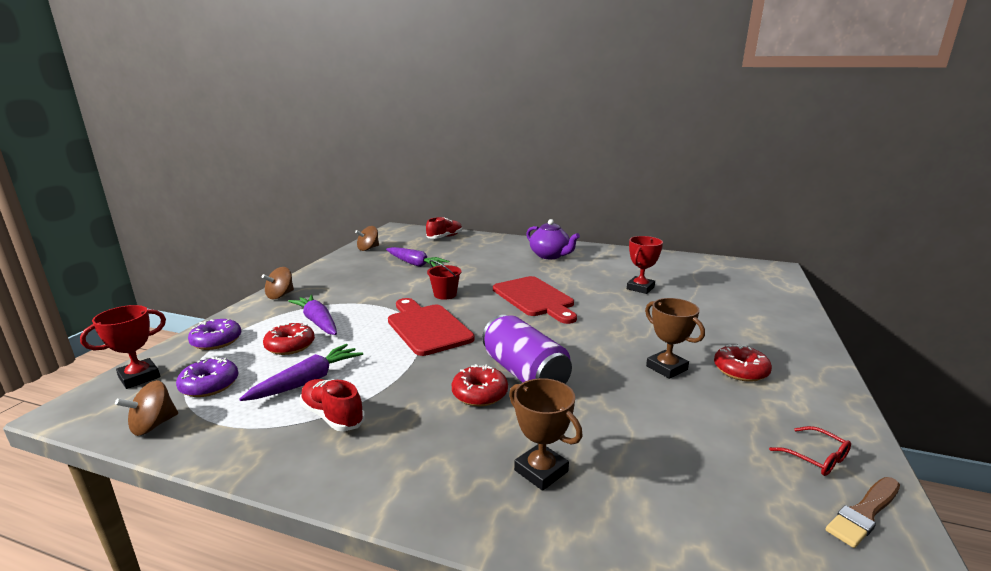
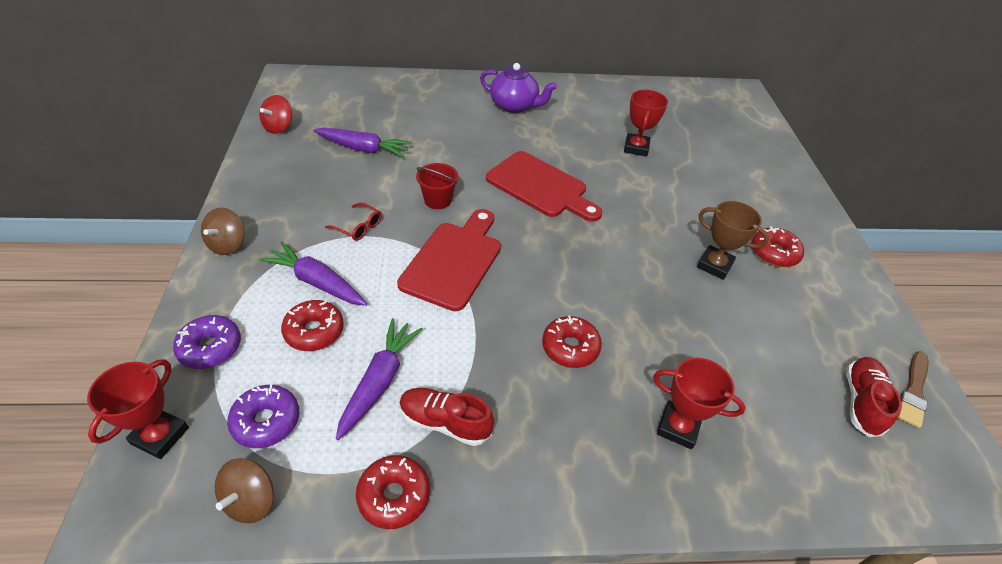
camera: 25 degrees left, 25 degrees up
brown spinning top [355,226,379,251] -> red spinning top [259,95,292,134]
red cutting board [388,298,475,356] -> red cutting board turned 75 degrees clockwise [397,209,501,311]
red shoe [426,217,462,239] -> red shoe moved to [846,357,902,437]
purple can [482,315,572,384] -> none
brown trophy [509,378,583,491] -> red trophy [653,358,746,449]
red glasses [769,426,851,476] -> red glasses moved to [325,203,381,241]
none -> red donut [356,455,430,529]

